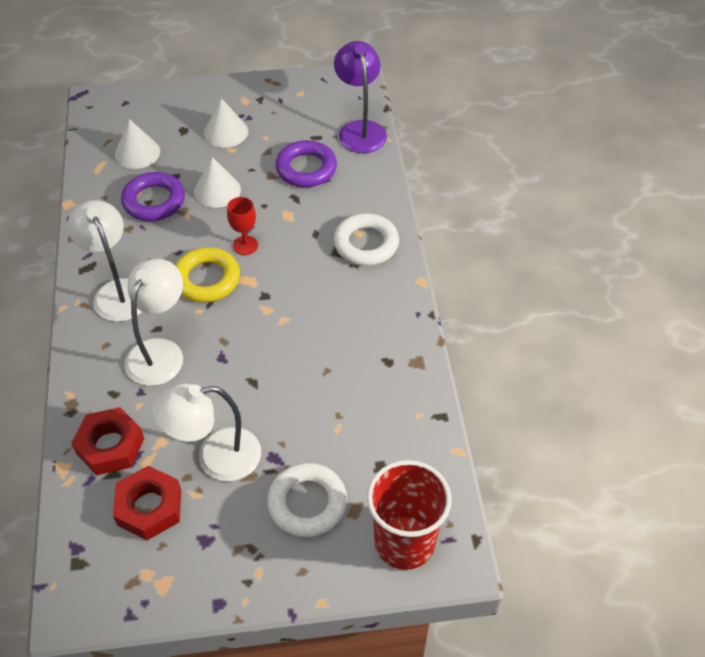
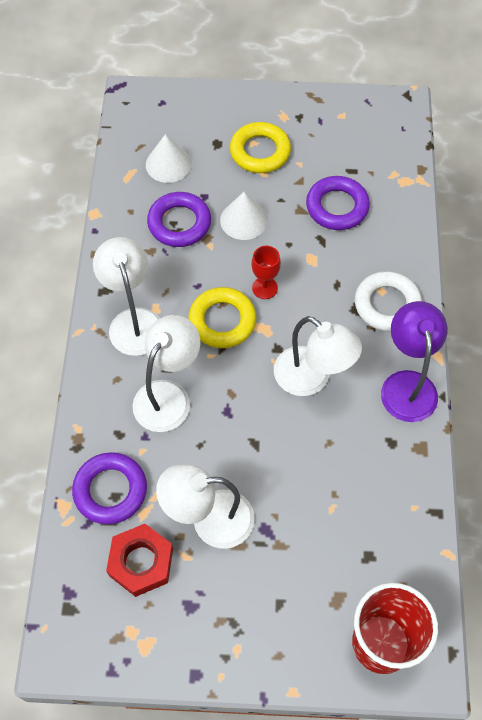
camera: 10 degrees right, 10 degrees up
red nut [71,407,144,475] -> purple ring [72,452,147,524]
white cone [204,98,248,147] -> yellow ring [230,122,291,173]
white ring [267,463,347,537] -> none
purple lamp [334,41,387,153] -> purple lamp moved to [381,301,448,422]
none -> white lamp [274,316,362,396]

